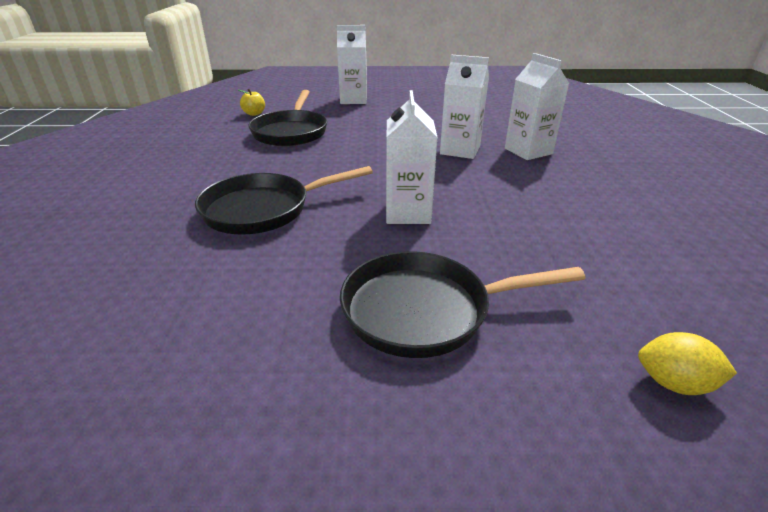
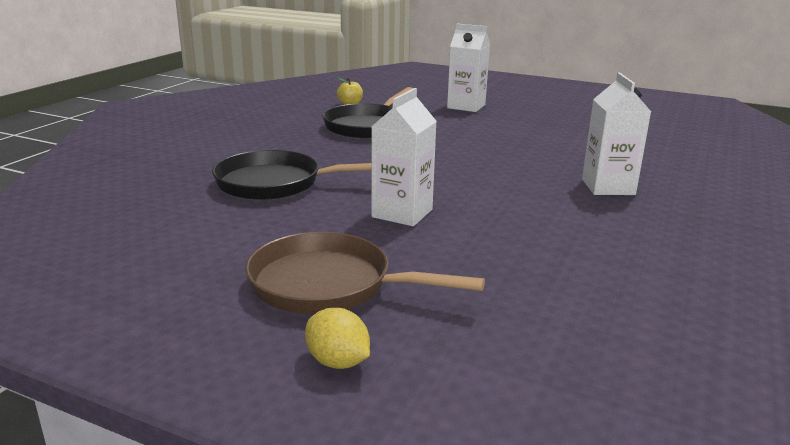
camera: 25 degrees right, 10 degrees down
black pan [340,251,586,358] -> brown pan [245,232,485,314]
white carton [440,55,489,159] -> none
yellow lemon [638,332,737,395] -> yellow lemon moved to [305,308,370,369]

